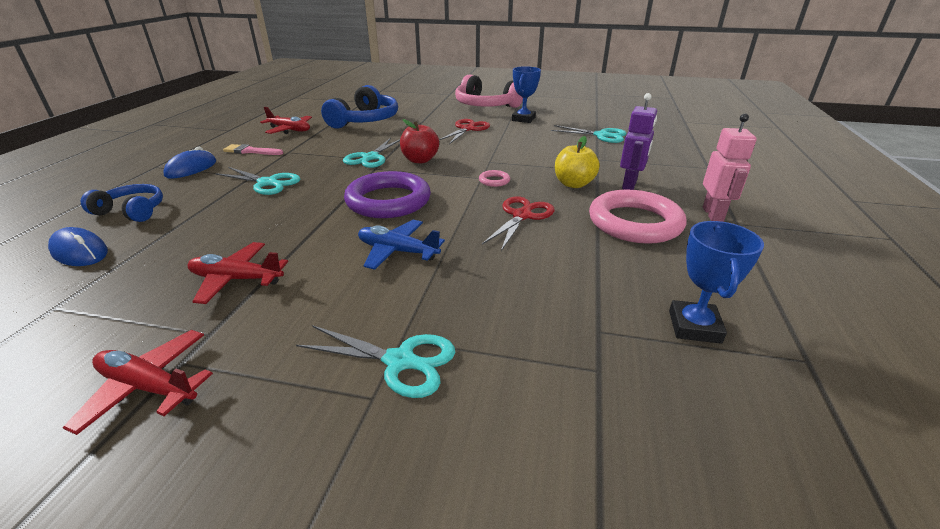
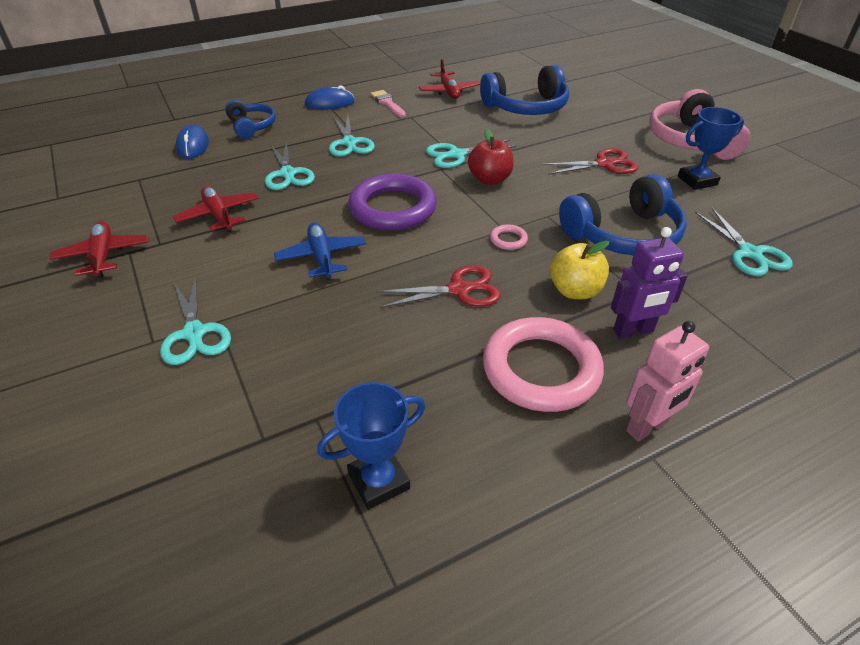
camera: 50 degrees right, 10 degrees up
none -> turquoise scissors [265,142,315,190]
none -> blue headphones [559,174,687,256]

